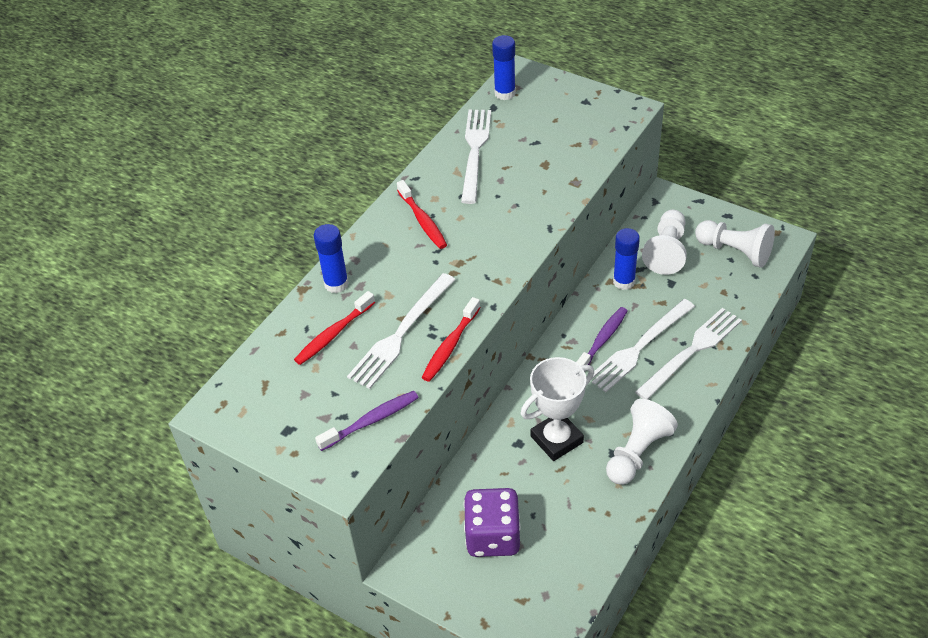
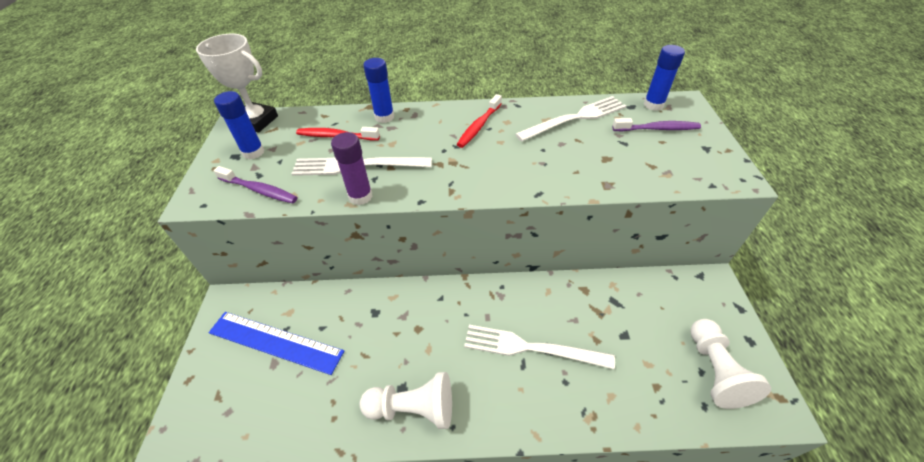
camera: 55 degrees right, 0 degrees up
red toothbrush [421,297,481,382] -> purple glue stick [331,132,373,205]
purple dice [464,488,521,557] -> blue ruler [209,312,344,375]
white trophy [521,357,594,461] -> white trophy moved to [196,34,278,133]
purple toothbrush [576,307,627,366] -> purple toothbrush moved to [612,118,701,131]
blue glue stick [613,228,640,290] -> blue glue stick moved to [214,91,265,159]
white fork [635,308,742,400] -> none
white pawn [642,210,687,275] -> none

